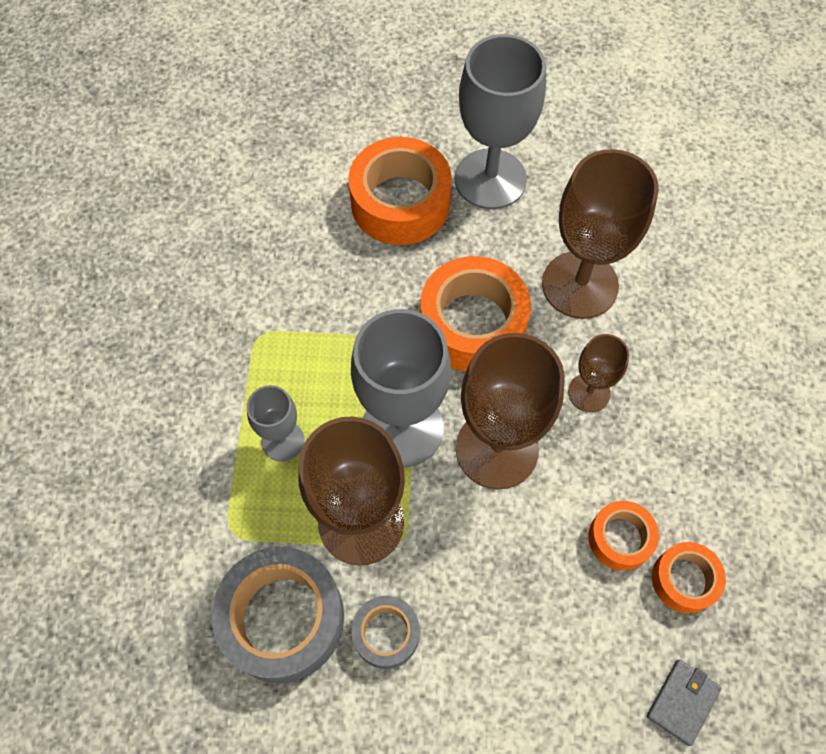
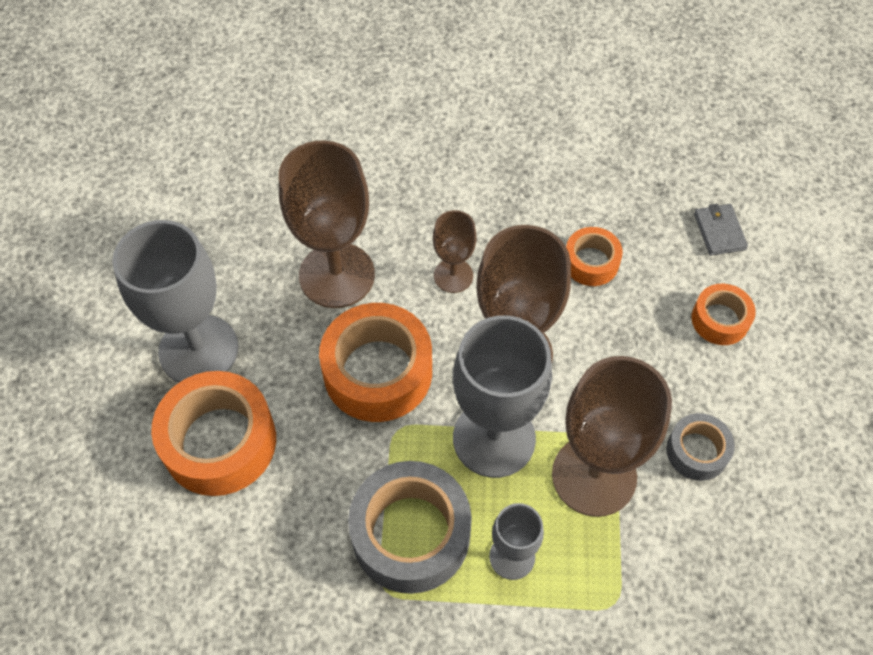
camera: 90 degrees left, 5 degrees down
grey tape [212,547,344,683] -> grey tape moved to [348,461,472,594]
grey wallet [647,659,722,746] -> grey wallet turned 45 degrees clockwise [694,204,748,256]
orange tape [652,542,726,613] -> orange tape moved to [691,284,756,345]

